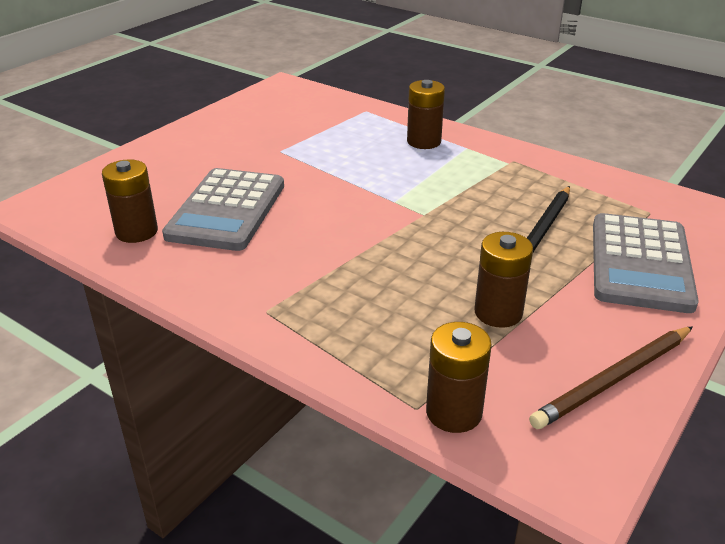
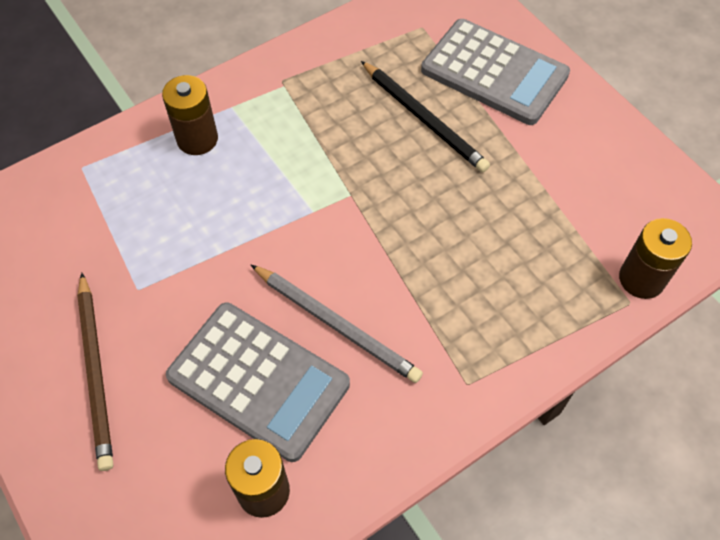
camera: 70 degrees left, 25 degrees up
brown battery [474,232,533,328] -> none
brown pencil [529,326,693,429] -> brown pencil moved to [77,273,113,471]
none -> grey pencil [251,265,423,383]

